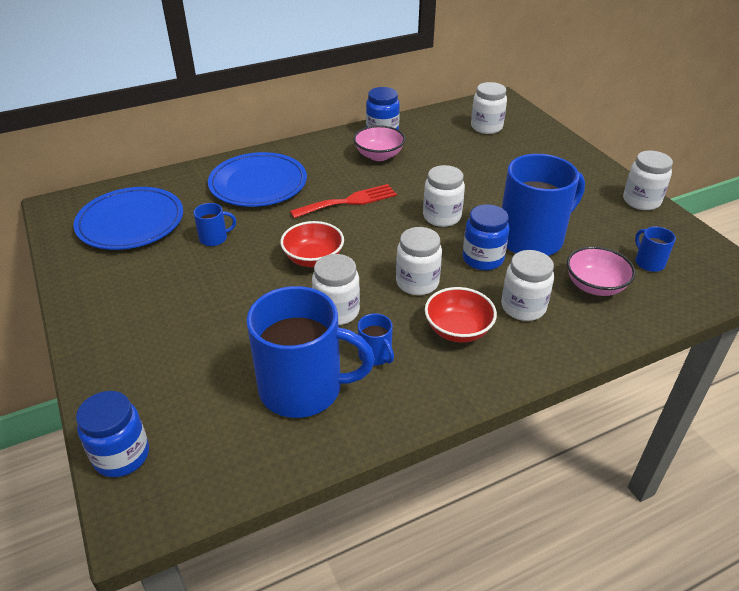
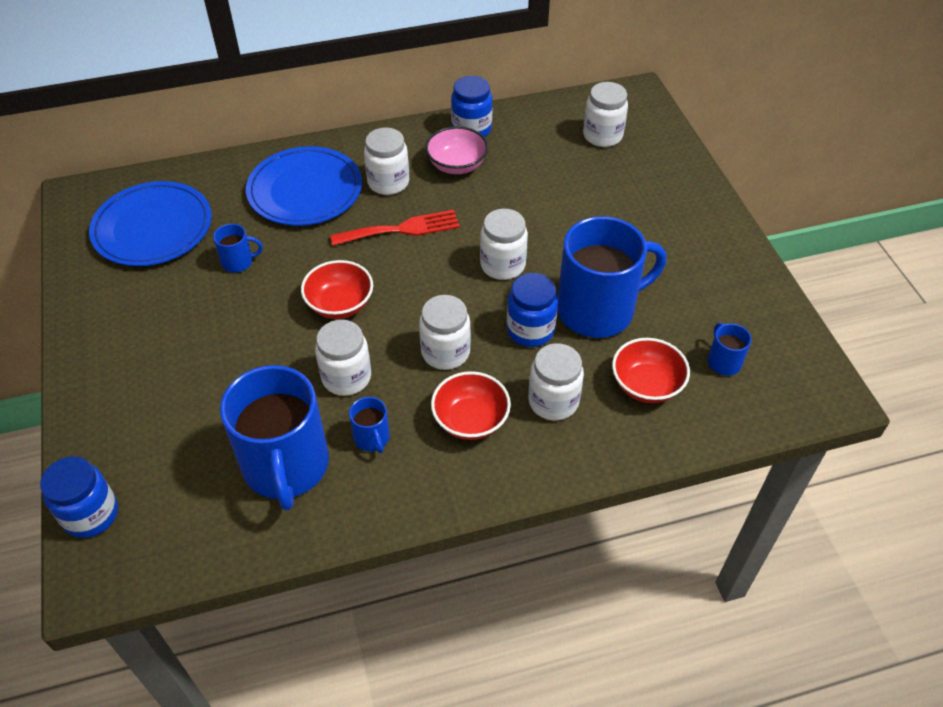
camera: 10 degrees right, 10 degrees up
blue mug [247,286,375,418] -> blue mug turned 60 degrees clockwise [220,365,329,511]
pink bowl [567,246,636,296] -> red bowl [612,338,690,403]
white jar [623,151,673,210] -> white jar moved to [364,127,409,195]

